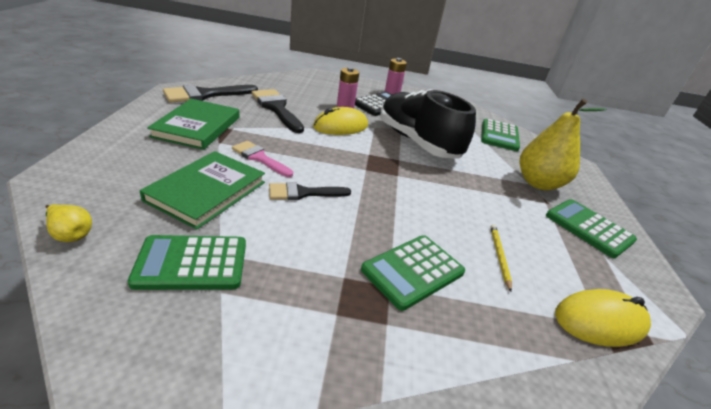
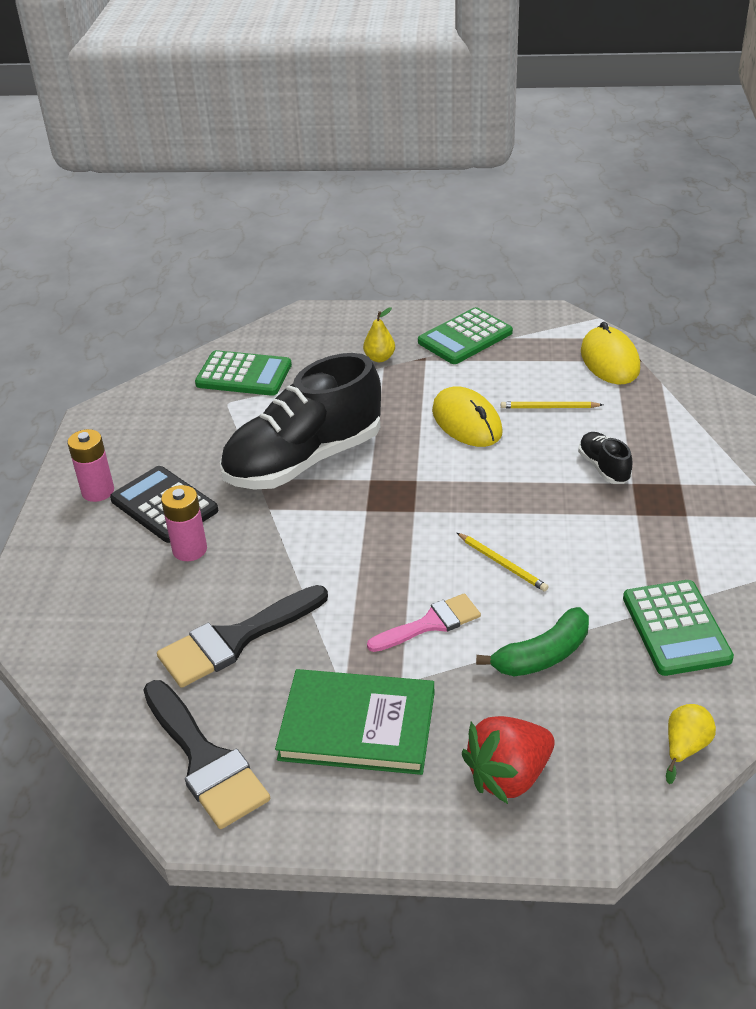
camera: 85 degrees left, 5 degrees up
green book [140,151,265,230] -> green banana [476,607,589,676]
pink brush [232,141,293,177] -> pink brush turned 150 degrees counterclockwise [367,593,481,652]
black brush [269,182,351,200] -> yellow pencil [457,533,549,592]
yellow mouse [313,107,368,135] -> yellow mouse moved to [432,386,503,447]
green calculator [361,235,465,311] -> black shoe [578,432,632,484]
yellow pear [520,99,607,190] -> yellow pear [363,307,395,362], size x0.45
none -> red strawberry [462,716,555,804]

